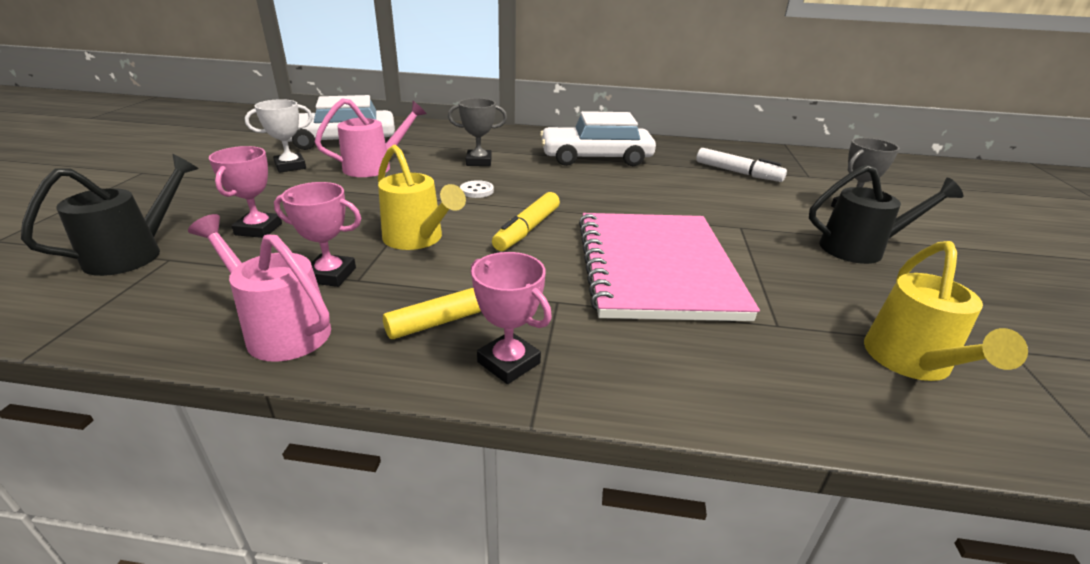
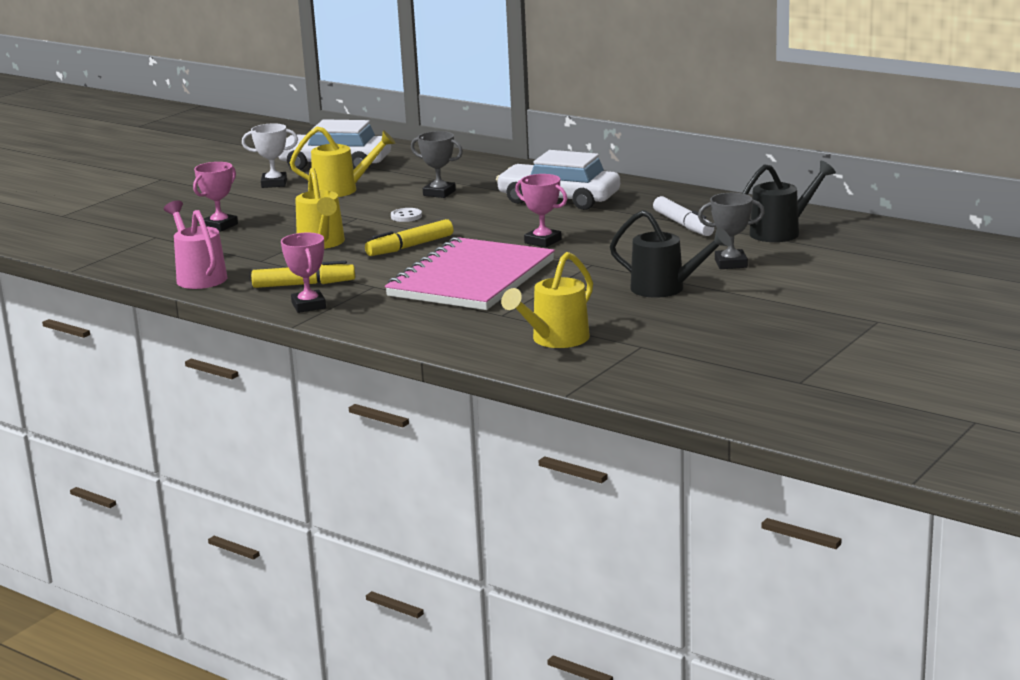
camera: 30 degrees right, 10 degrees down
black watering can [21,154,199,276] -> black watering can moved to [742,161,836,242]
pink trophy [274,182,361,287] -> pink trophy moved to [515,174,567,248]
pink watering can [314,98,427,177] -> yellow watering can [290,127,395,197]

